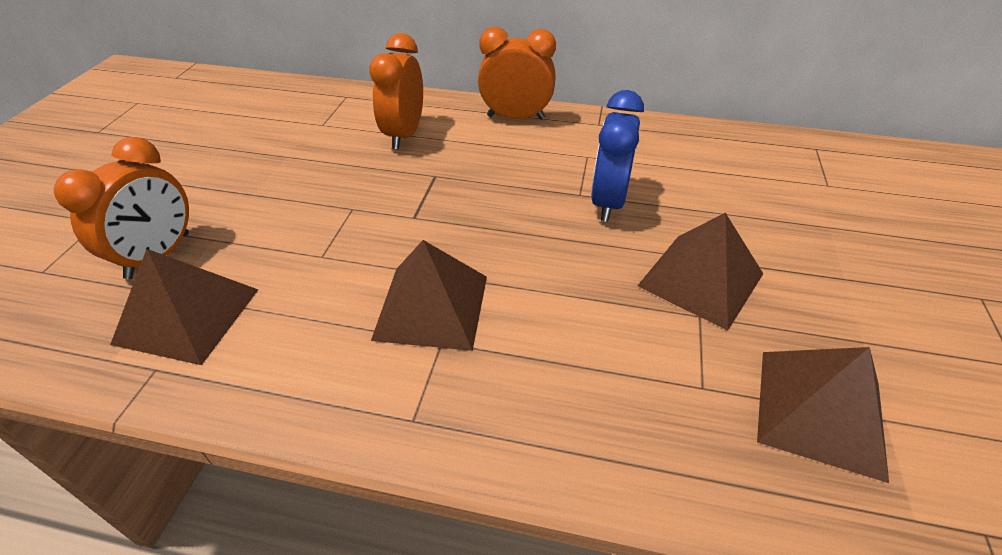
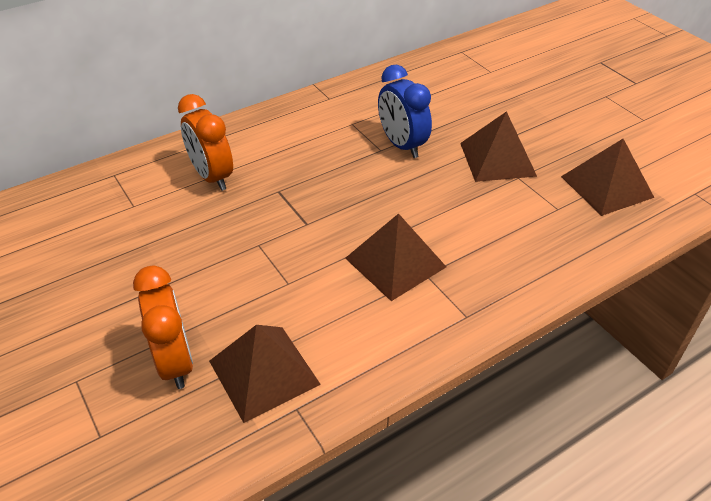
camera: 45 degrees left, 0 degrees up
orange clock [478,27,556,120] -> none

